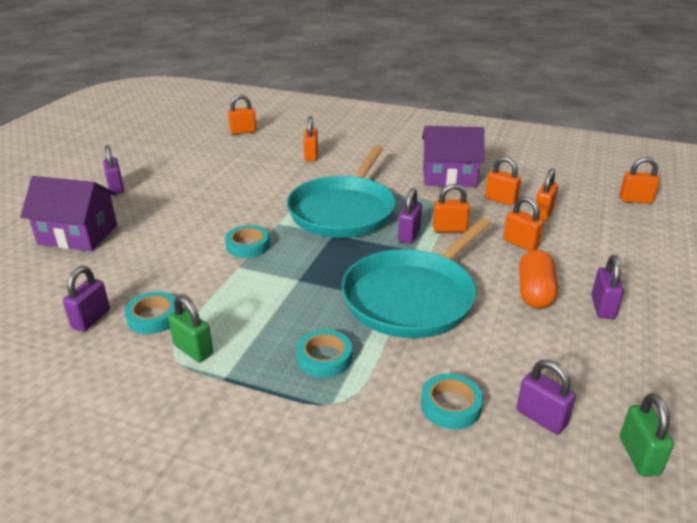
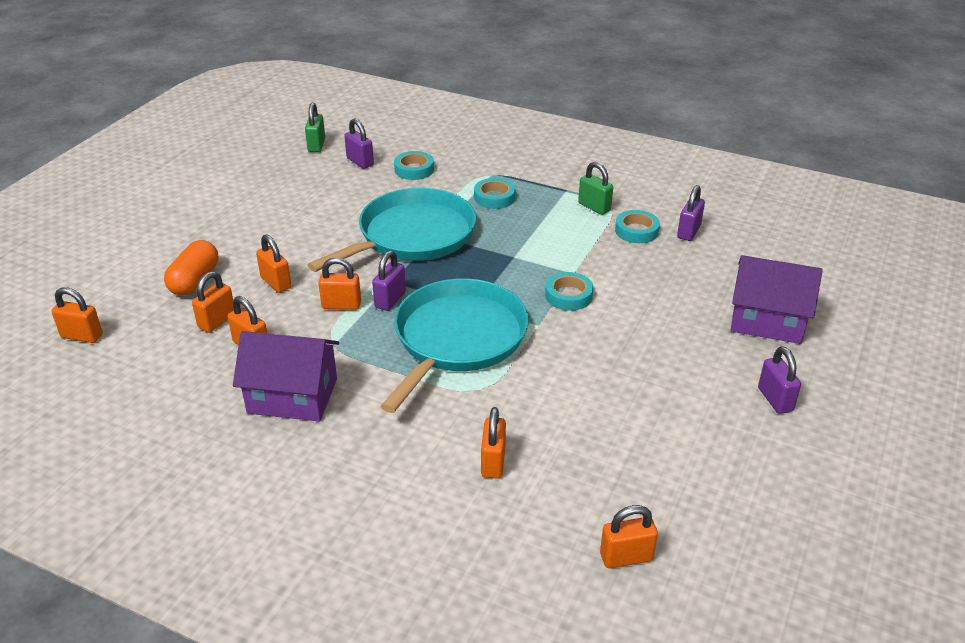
camera: 175 degrees left, 5 degrees up
orange capsule [519,250,558,308] -> orange capsule moved to [164,240,218,296]
purple padlock [591,255,624,319] -> none

